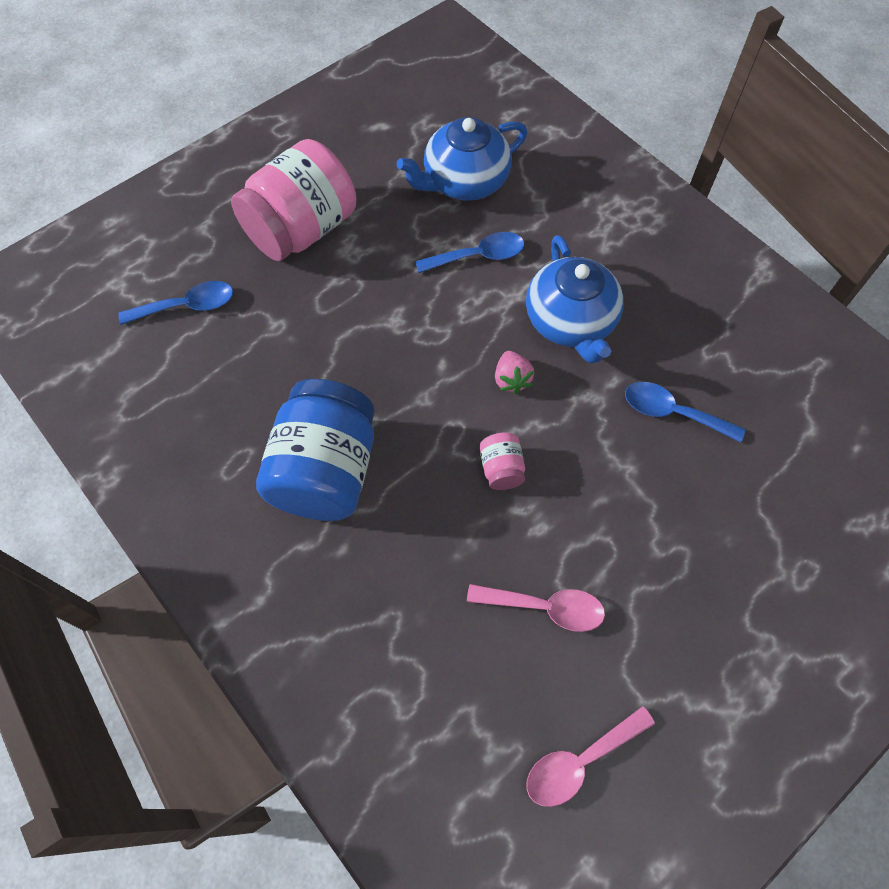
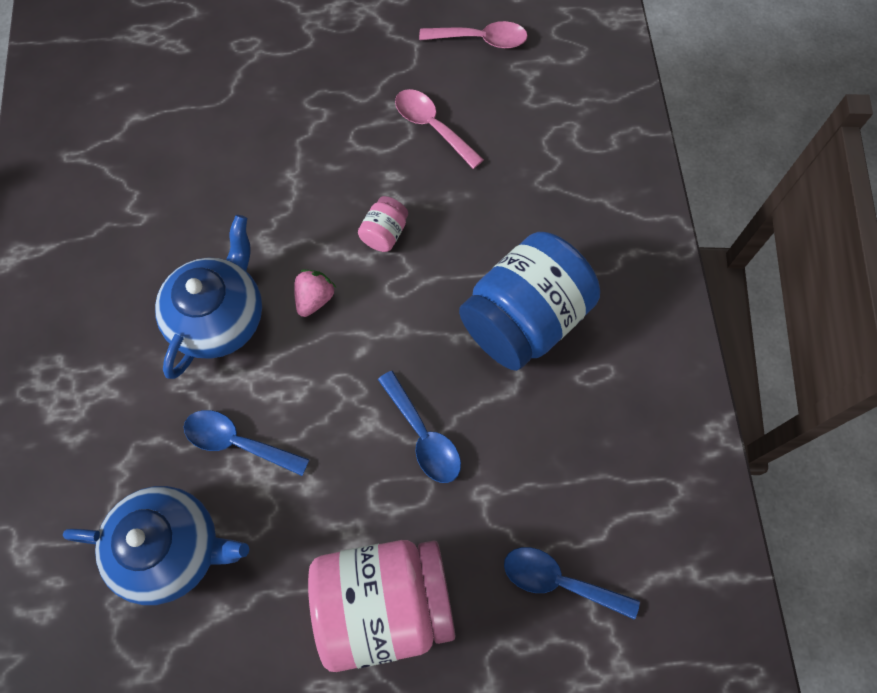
camera: 145 degrees left, 5 degrees up
blue spoon [625,382,745,443] -> blue spoon moved to [378,371,461,483]

